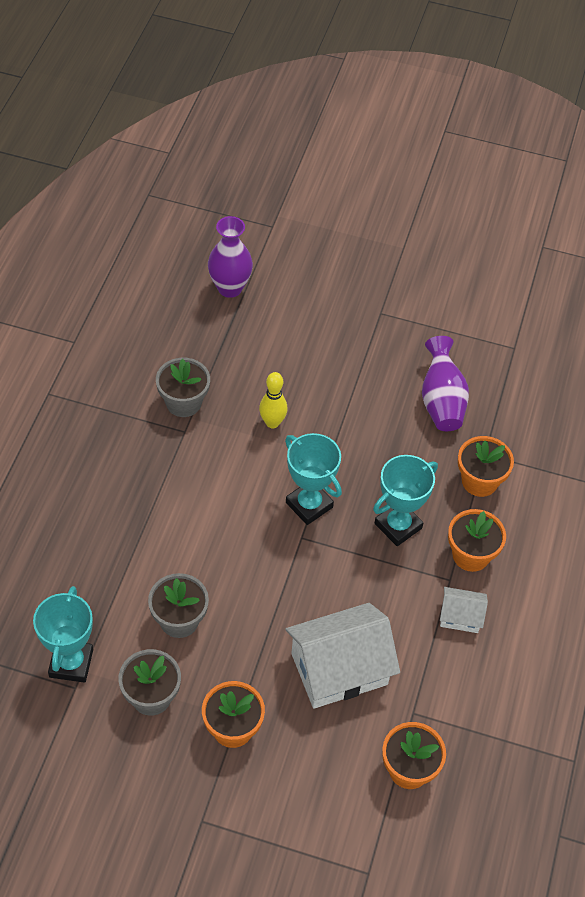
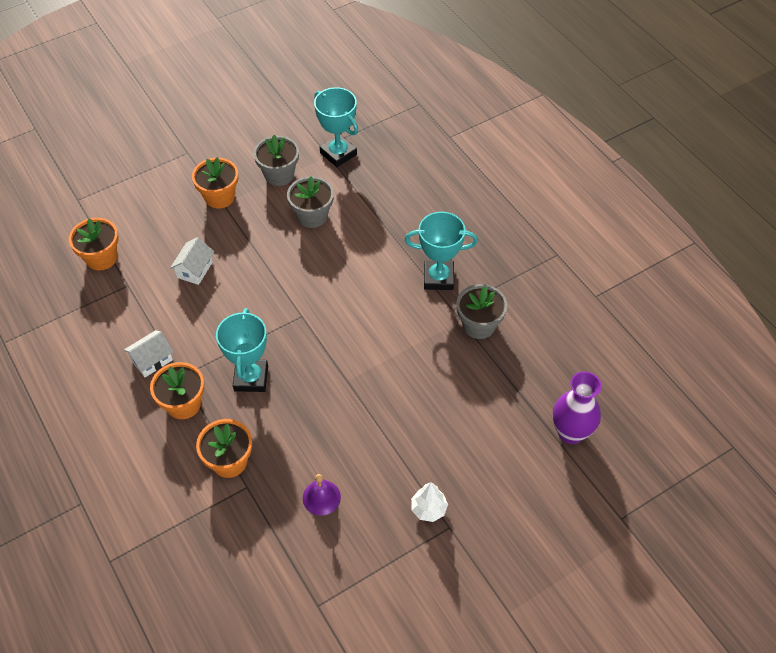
camera: 135 degrees right, 0 degrees up
yellow bowling pin [259,372,288,428] -> none
turquoise trophy [285,433,342,525] -> turquoise trophy moved to [405,212,478,290]
white house [286,603,400,709] -> white house [170,237,214,285], size x0.49
purple vase [422,336,469,431] -> purple bell [303,474,341,516]
none -> white tree [411,482,448,522]

